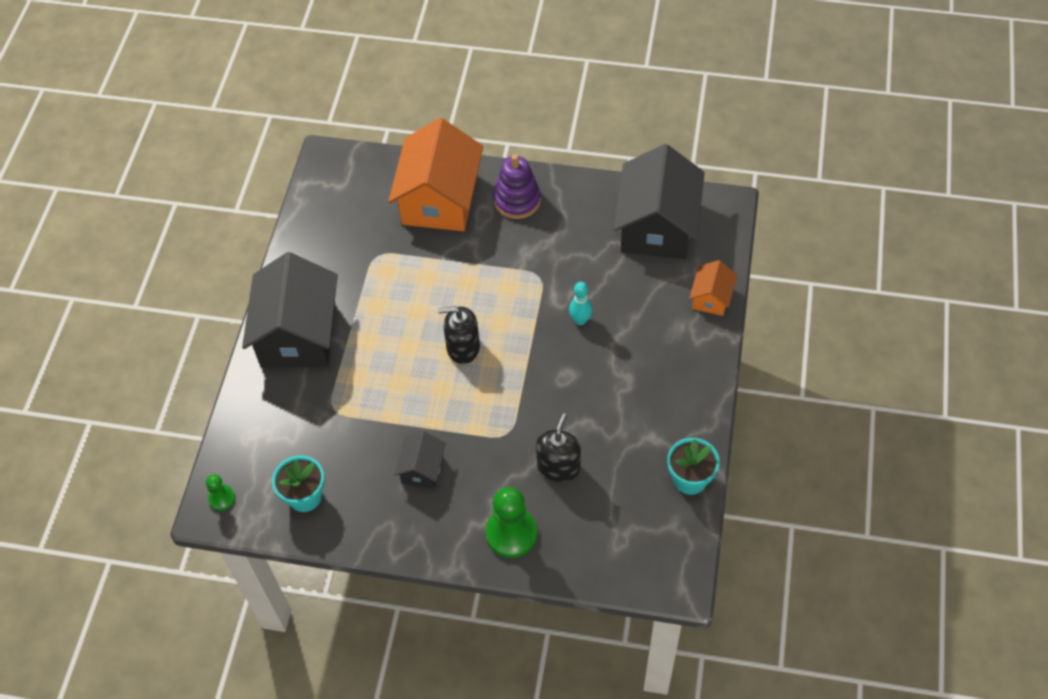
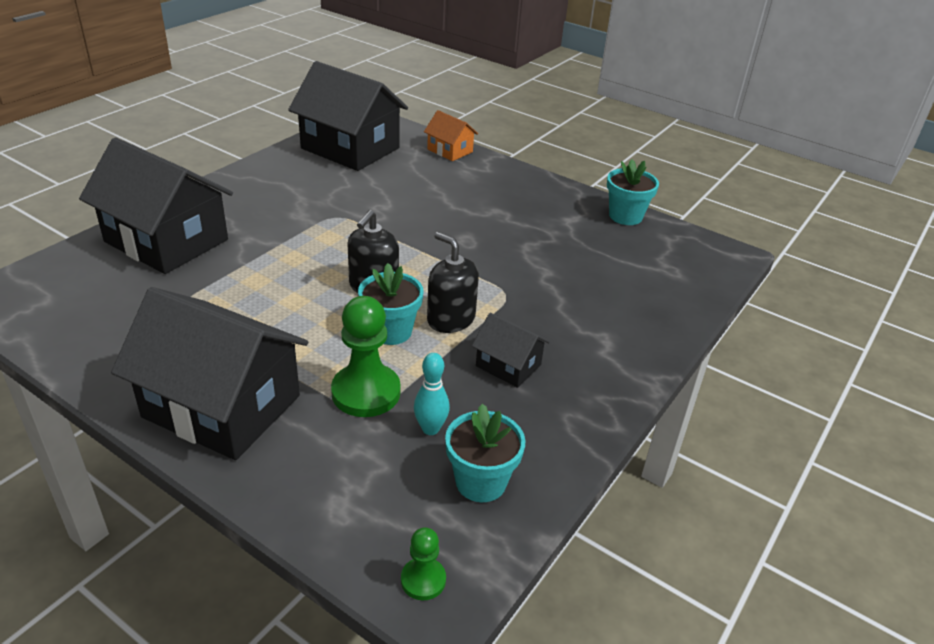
camera: 70 degrees left, 20 degrees down
orange house [388,118,483,231] -> black house [79,137,233,274]
green pawn [486,487,537,558] -> green pawn moved to [331,296,401,417]
purple stacking toy [493,154,541,219] -> none
black soap dispenser [536,413,581,482] -> black soap dispenser moved to [427,232,479,333]
turquoise bowling pin [569,282,592,325] -> turquoise bowling pin moved to [414,353,450,435]
none -> turquoise flower pot [358,263,424,345]

